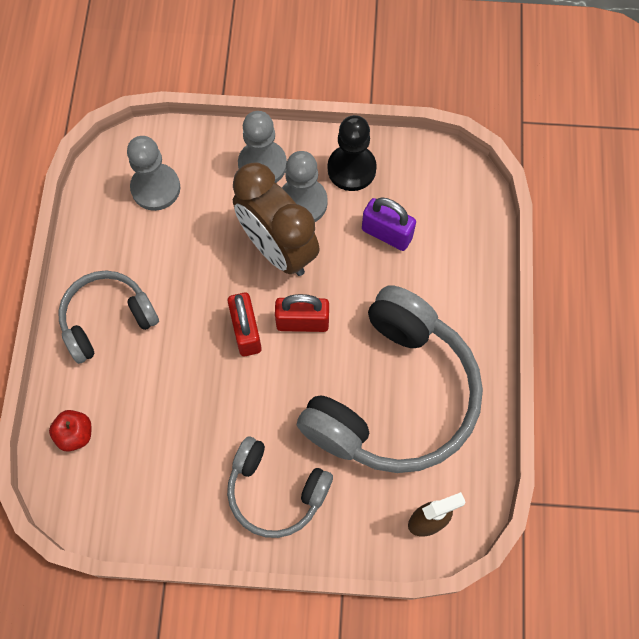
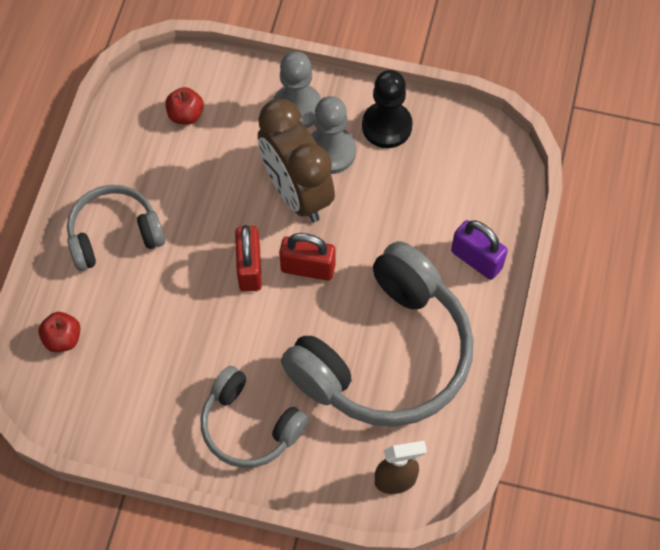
camera: 10 degrees right, 5 degrees down
grey pawn [127,136,181,211] -> red apple [165,87,204,125]
purple padlock [362,197,416,251] -> purple padlock moved to [451,220,508,280]

